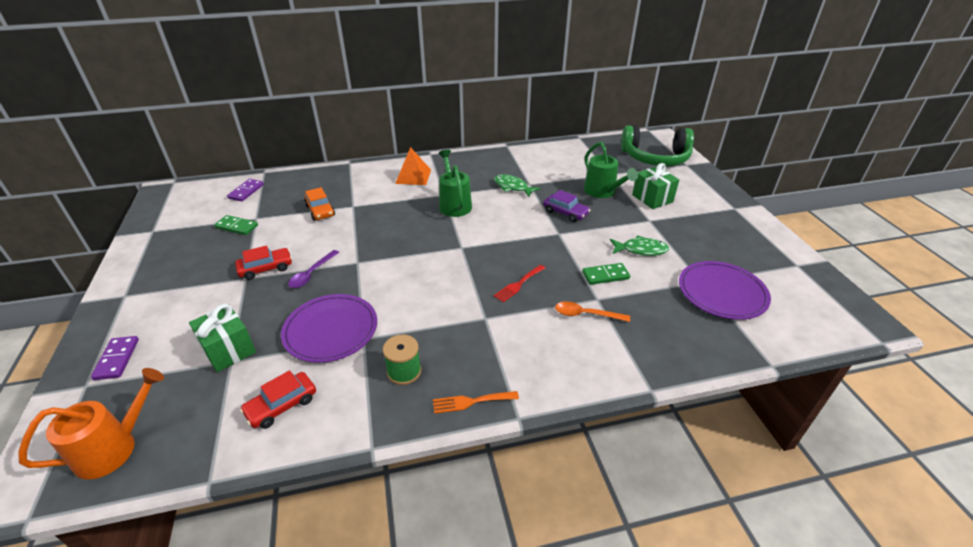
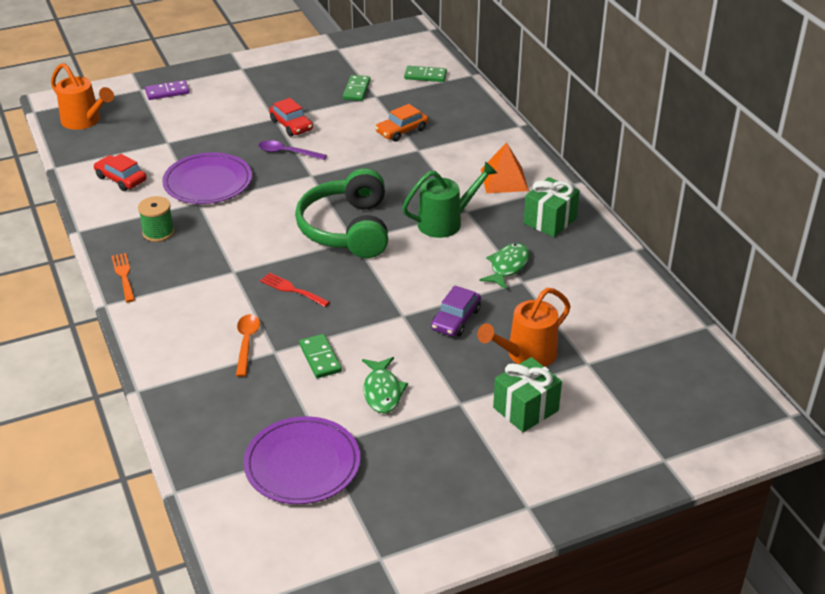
camera: 80 degrees right, 0 degrees up
green gift [189,304,256,372] -> green gift moved to [524,177,580,237]
purple domino [227,179,264,201] -> green domino [404,66,447,82]
green watering can [584,142,638,198] -> orange watering can [477,288,571,367]
green headphones [621,125,694,166] -> green headphones moved to [295,168,388,258]

